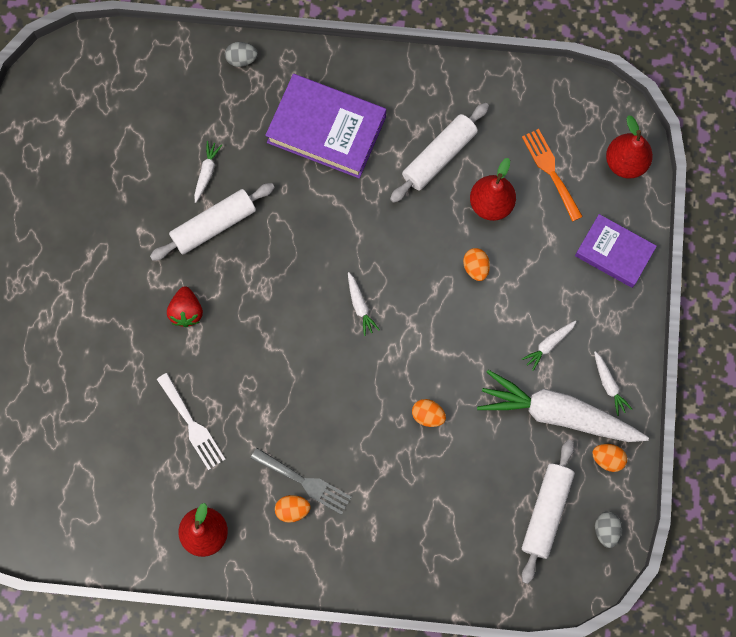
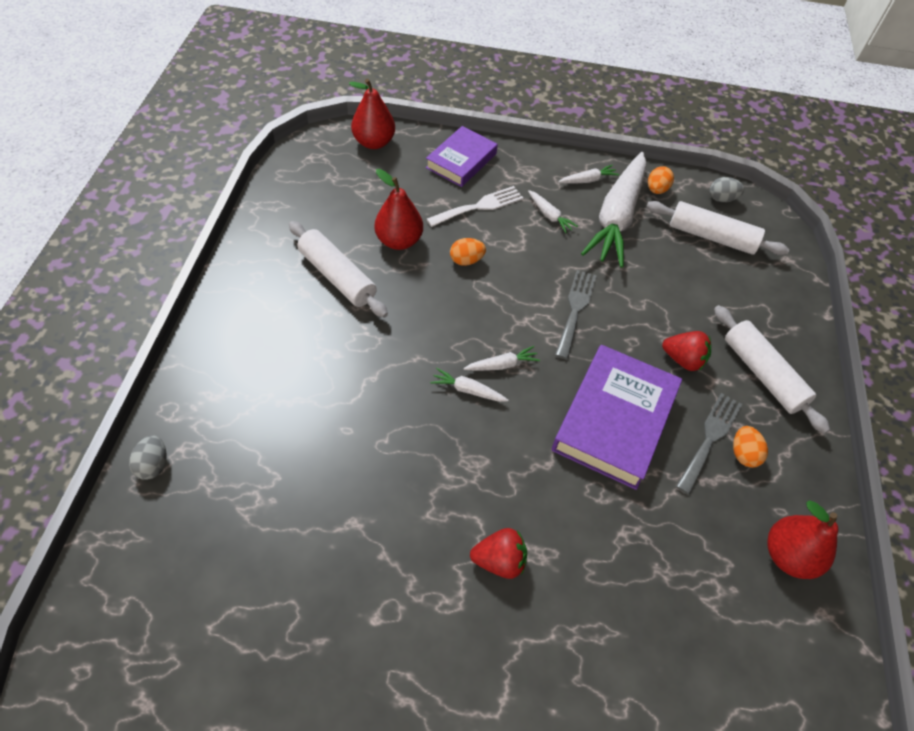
camera: 90 degrees left, 20 degrees down
white rolling pin [150,183,275,261] -> white rolling pin moved to [714,305,830,434]
white fork [157,373,226,470] -> white fork moved to [427,186,523,227]
white carrot [194,141,222,203] -> white carrot moved to [430,368,508,402]
purple book [265,74,386,178] -> purple book moved to [552,345,682,490]
orange egg [412,399,446,427] -> none
orange fork [522,129,583,222] -> none
none -> grey fork [555,270,597,359]
none -> red strawberry [662,331,711,371]

